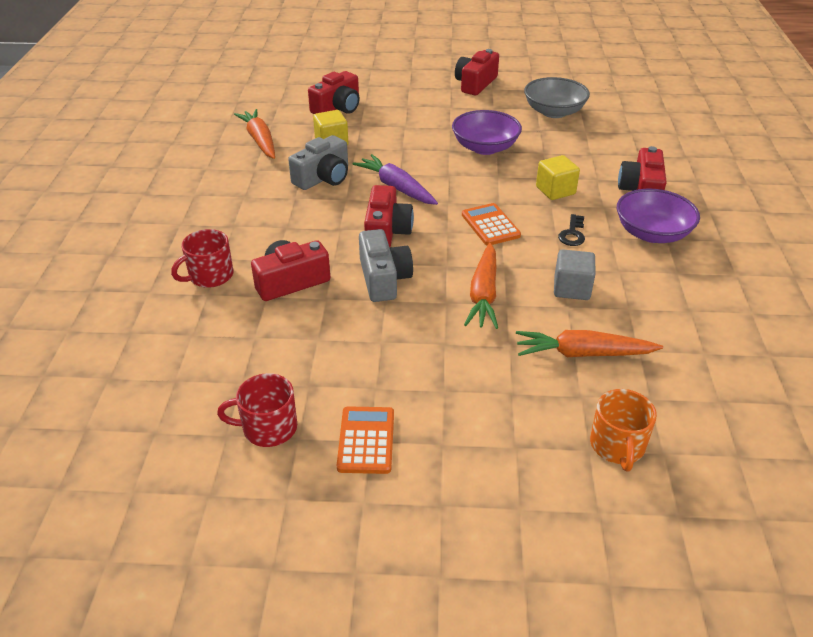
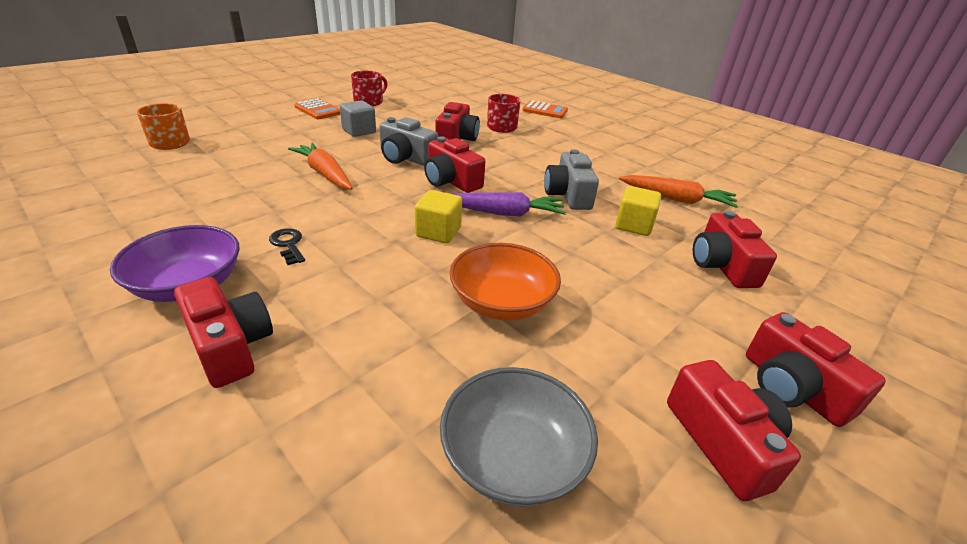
camera: 130 degrees right, 5 degrees down
purple bowl [452,110,522,155] -> orange bowl [449,243,561,320]
orange calculator [462,203,521,246] -> orange calculator moved to [522,100,568,118]
orange carrot [516,330,663,357] -> none
yellow cube [536,155,580,200] -> yellow cube moved to [415,190,462,243]
grey cube [554,250,596,300] -> grey cube moved to [340,100,376,137]
none -> red camera [746,312,886,427]

